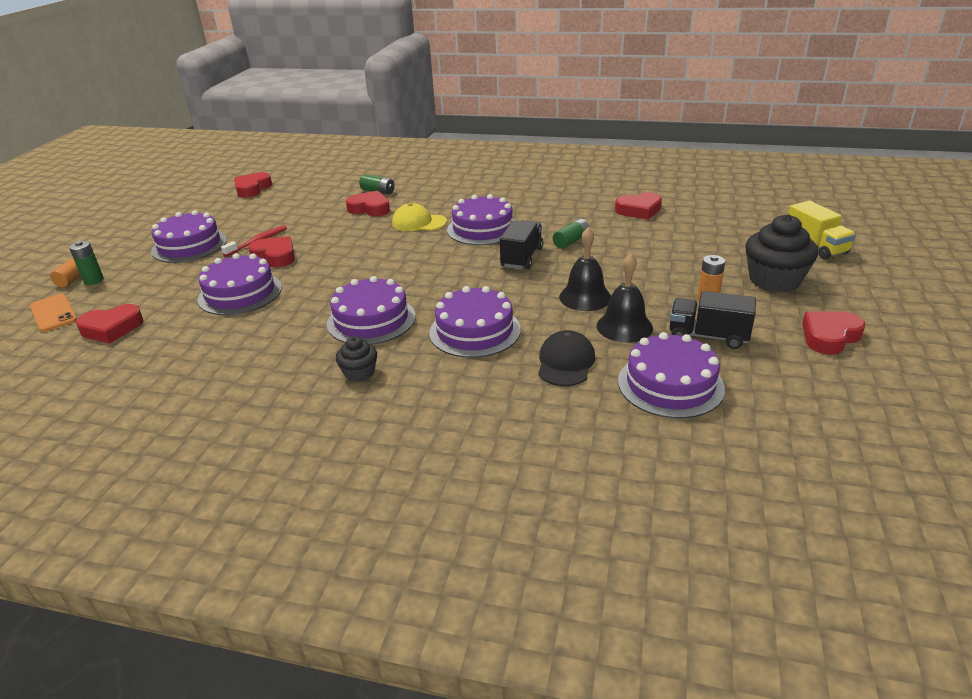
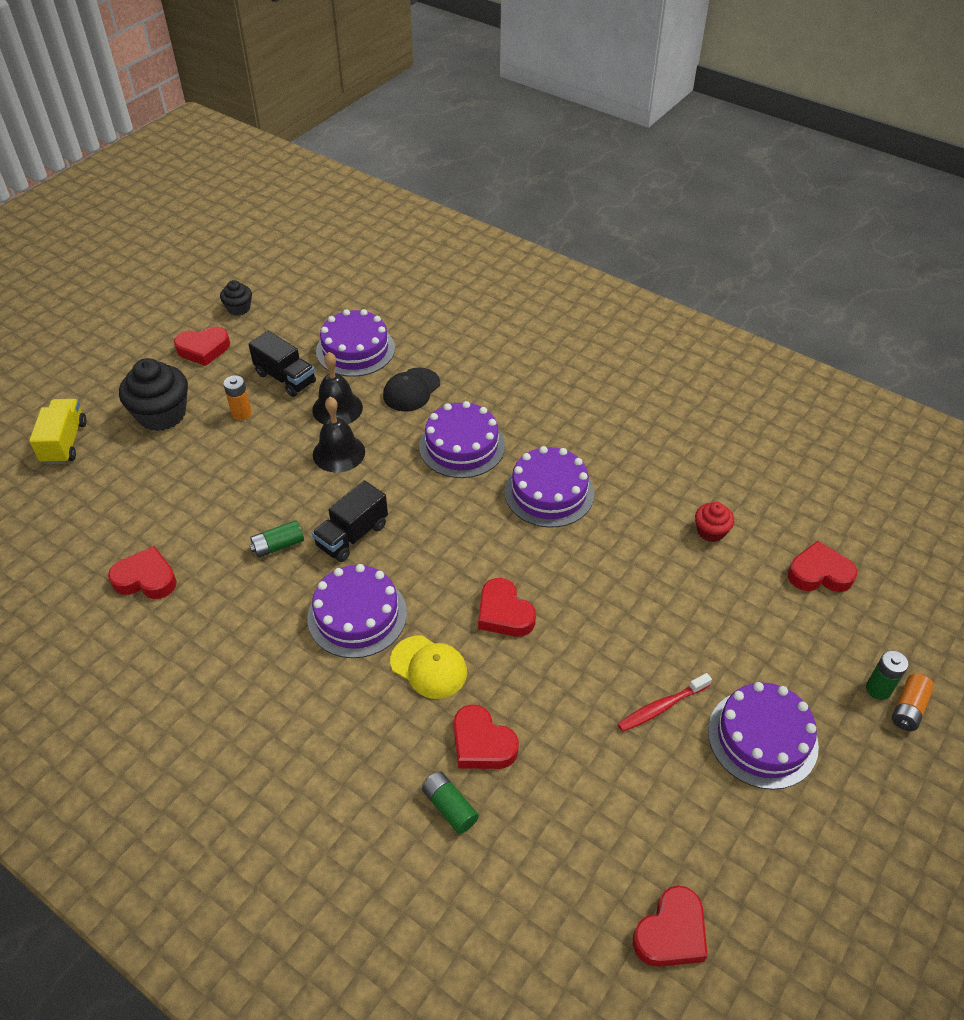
camera: 160 degrees left, 15 degrees up
orange phone [30,294,77,332] -> none
purple cake [197,253,282,315] -> none
red heart [248,236,295,267] -> red heart moved to [478,578,536,637]
black cupcake [336,336,377,382] -> black cupcake moved to [220,280,252,316]
none -> red cupcake [695,502,734,542]

